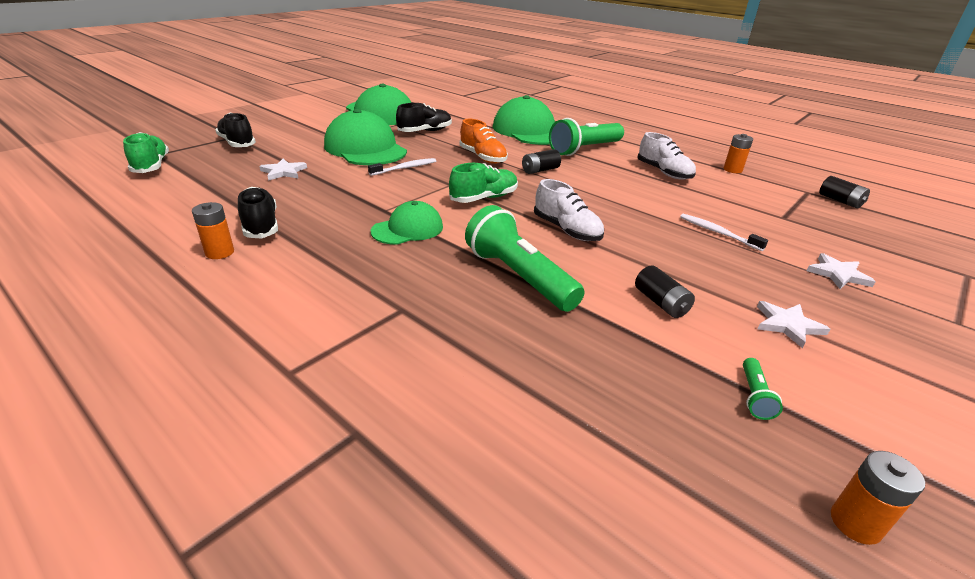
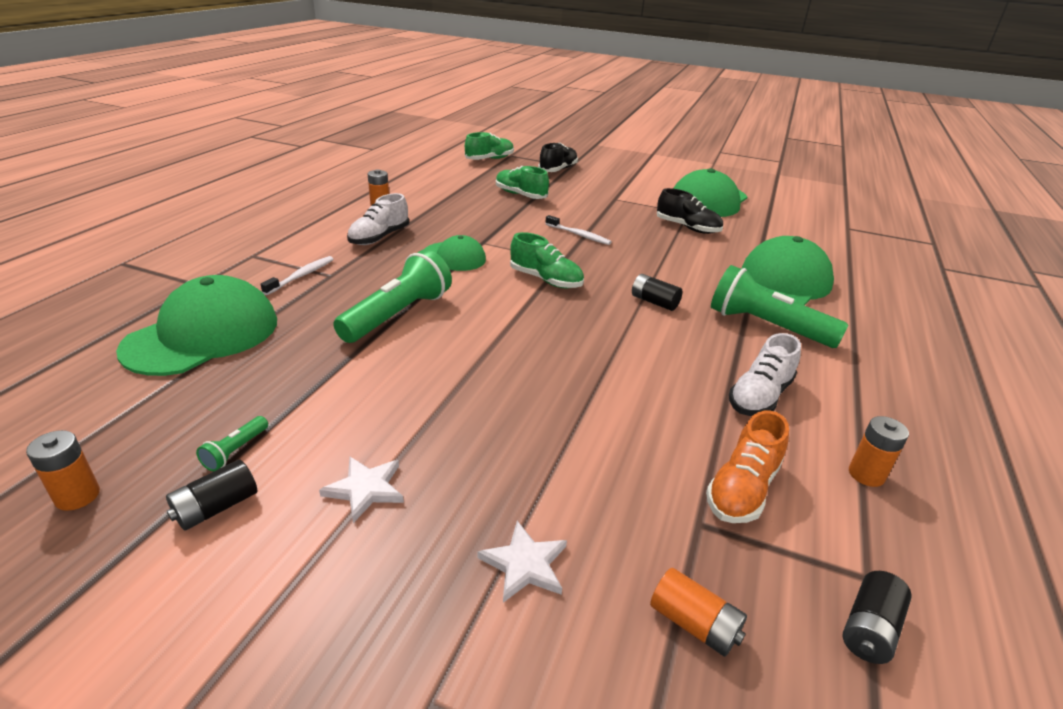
camera: 70 degrees right, 0 degrees up
black shoe [238,187,278,239] -> none
white star [259,159,307,181] -> green shoe [496,166,549,199]
green cap [324,109,407,165] -> green cap moved to [116,275,277,376]
orange shoe [460,119,508,164] -> orange shoe moved to [706,411,789,523]
white shoe [534,179,604,241] -> white shoe moved to [347,193,409,245]
black battery [635,266,695,318] -> black battery moved to [166,460,257,531]
white toothbrush [680,214,768,251] -> white toothbrush moved to [260,256,334,295]
green flashlight [743,358,783,420] -> green flashlight turned 60 degrees counterclockwise [196,416,268,471]
none -> orange battery [650,568,747,657]

